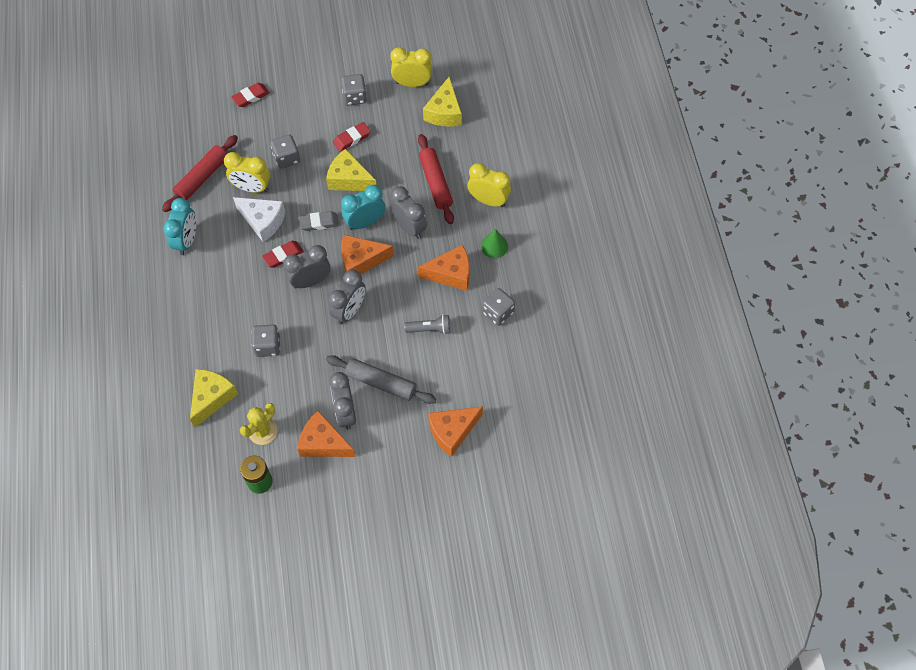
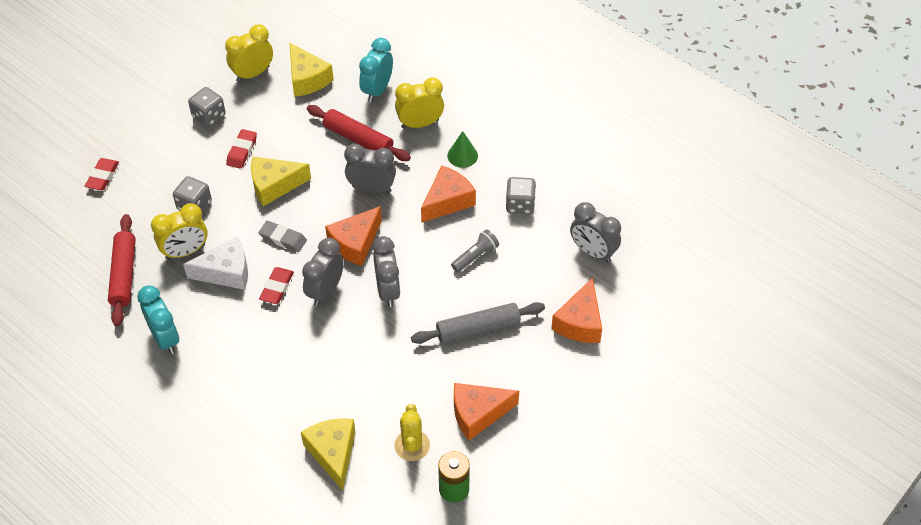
camera: 40 degrees left, 10 degrees down
grey dice [251,325,280,357] -> none
grey eraser [299,211,339,231] -> grey eraser turned 75 degrees clockwise [259,221,307,252]
grey clock [329,372,356,430] -> grey clock moved to [570,202,621,263]
turquoise clock [341,185,385,230] -> turquoise clock moved to [359,38,393,103]

